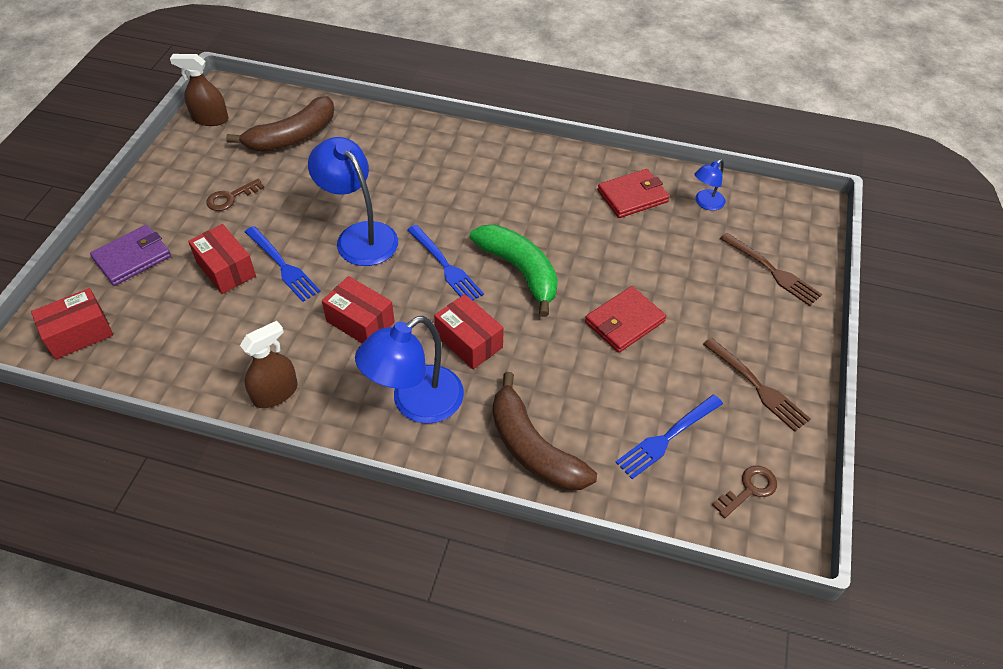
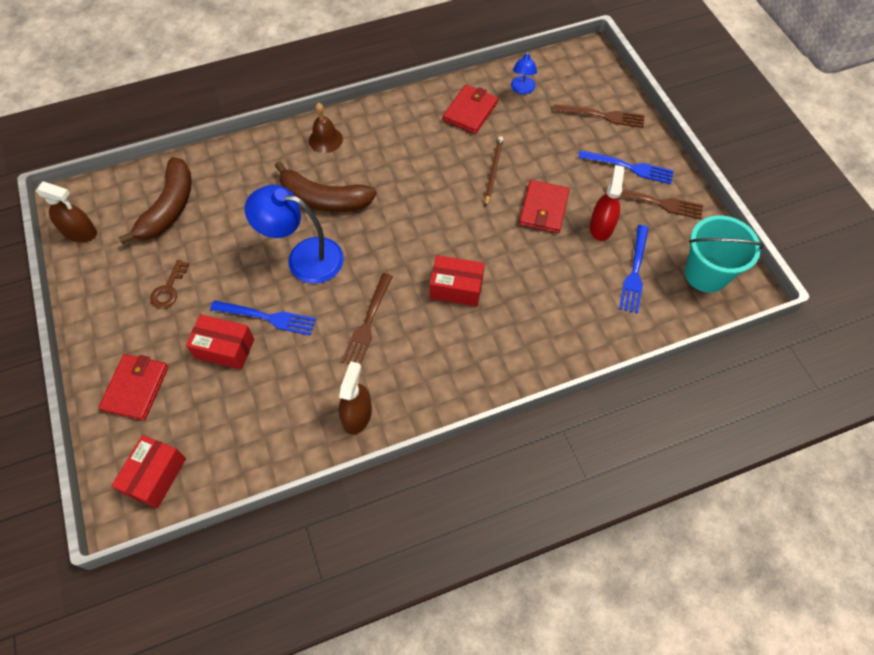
camera: 35 degrees left, 10 degrees up
purple wallet [90,225,171,286] -> red wallet [99,354,168,420]
brown spray bottle [170,54,229,126] -> brown spray bottle turned 135 degrees counterclockwise [36,181,97,242]
red box [322,276,395,343] -> brown fork [341,273,393,365]
blue lamp [355,316,464,424] -> none
blue fork [407,225,484,300] -> blue fork moved to [578,150,674,184]
green banana [470,224,558,317] -> none
brown banana [493,372,597,490] -> brown banana moved to [275,161,377,212]
brown key [712,466,777,518] -> turquoise bucket [685,215,764,293]
none -> brown bell [309,103,343,153]
none -> brown pencil [485,136,503,207]
none -> red spray bottle [590,165,625,241]

